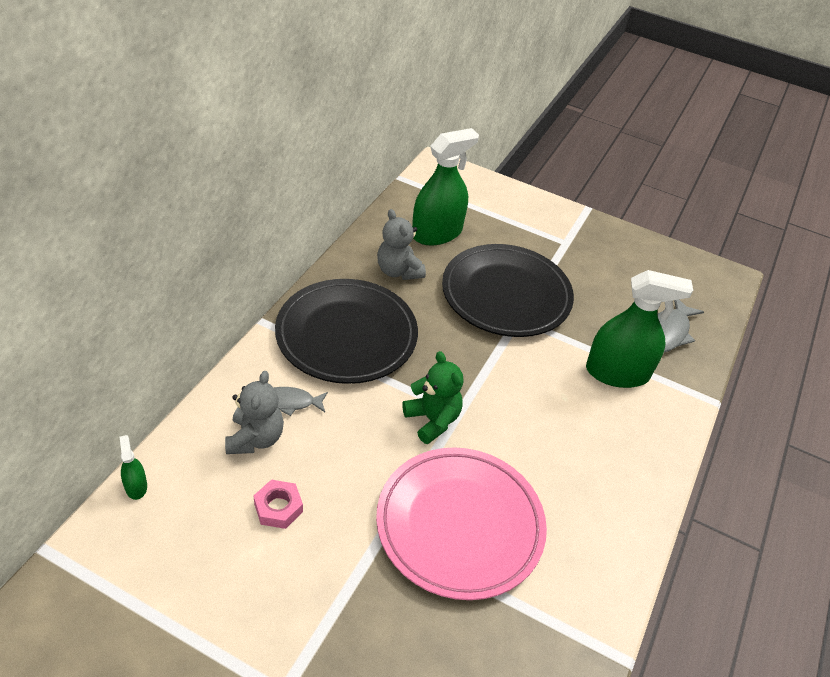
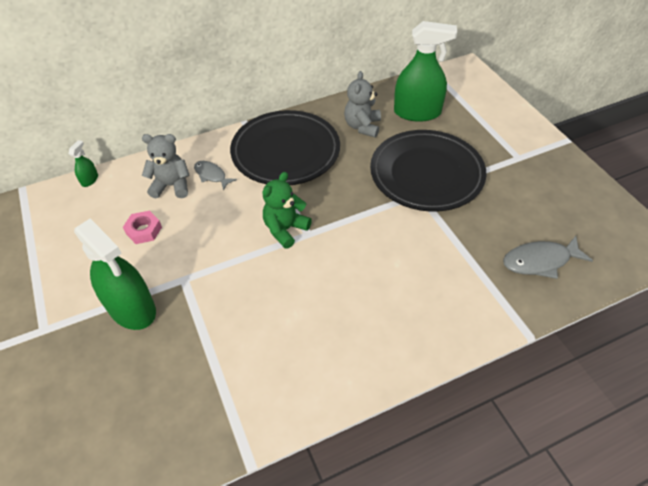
camera: 45 degrees right, 5 degrees up
grey teddy bear [225,371,284,454] -> grey teddy bear turned 135 degrees counterclockwise [142,134,190,198]
pink plate [376,447,547,600] -> none
green teddy bear [402,351,463,444] -> green teddy bear turned 150 degrees counterclockwise [262,172,312,249]
green spray bottle [586,270,693,388] -> green spray bottle moved to [74,219,156,330]

